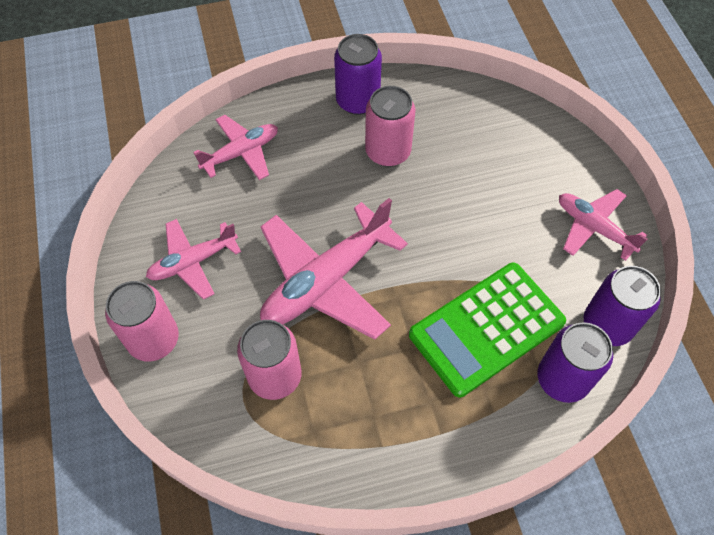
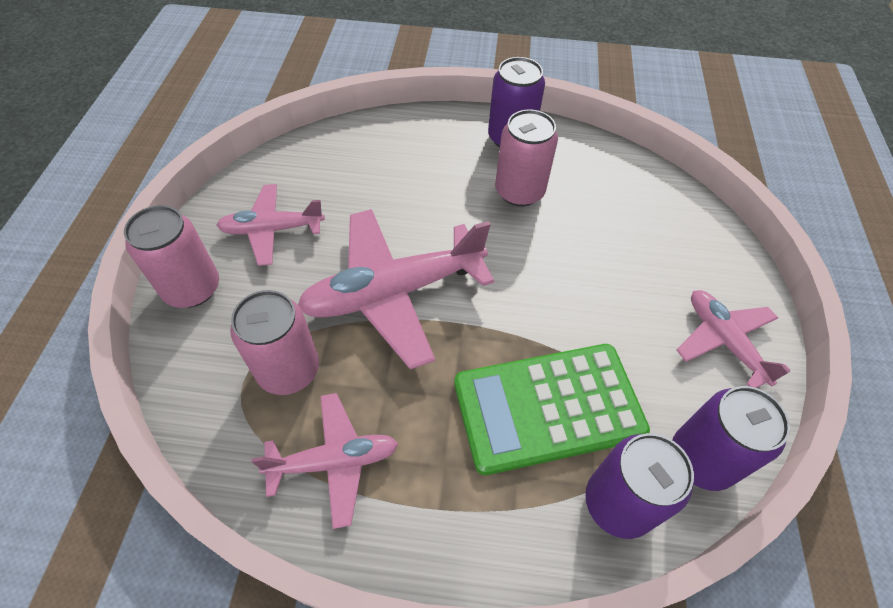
camera: 20 degrees right, 5 degrees down
pink plane [193,115,278,180] -> pink plane moved to [251,393,398,529]

